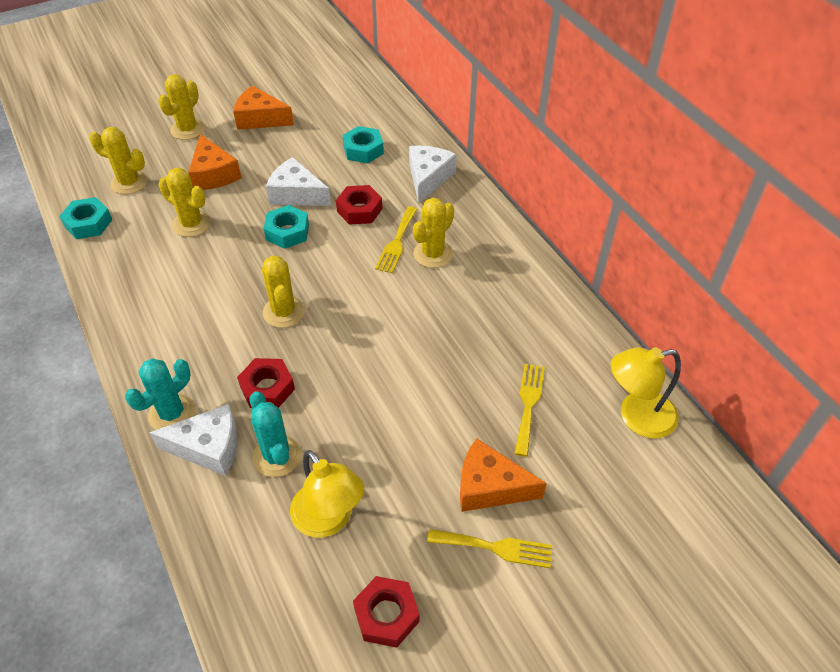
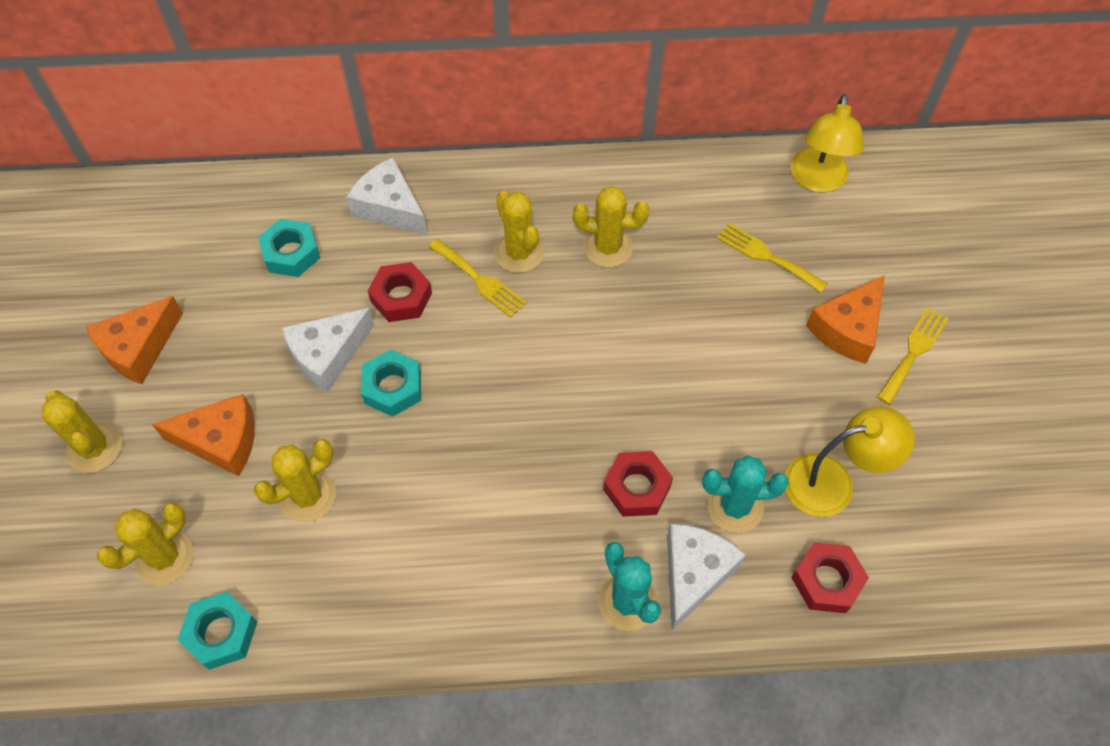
camera: 65 degrees left, 10 degrees up
yellow cactus [262,256,305,328] -> yellow cactus moved to [573,186,649,267]
red nut [353,576,420,648] -> red nut moved to [791,542,869,613]

